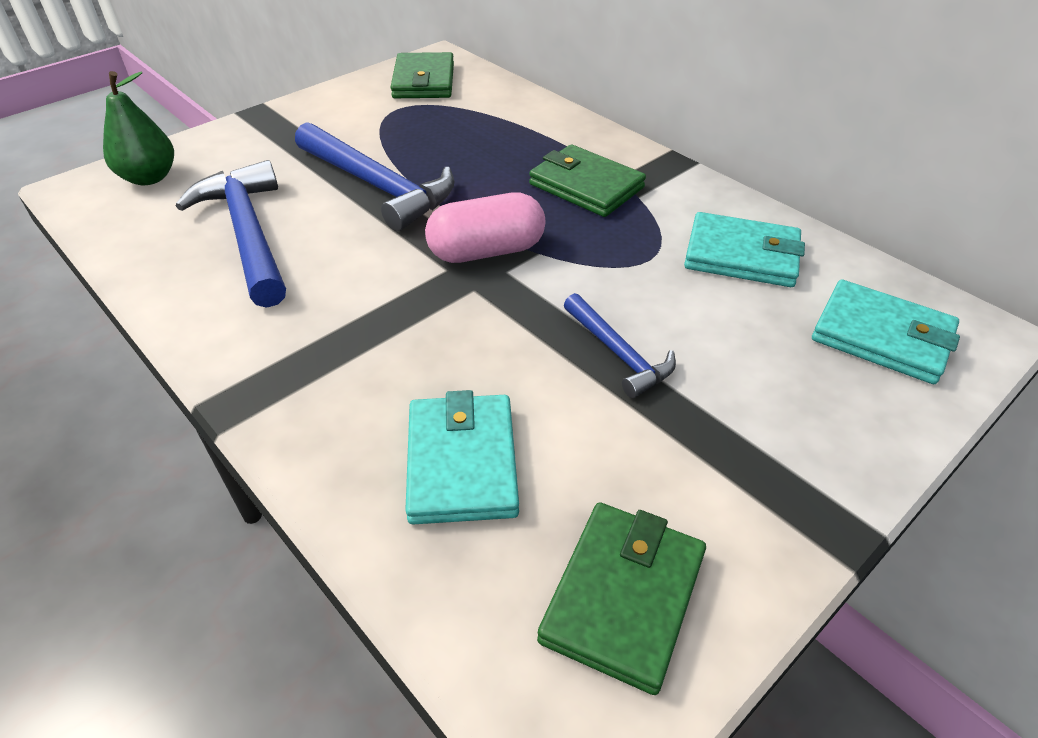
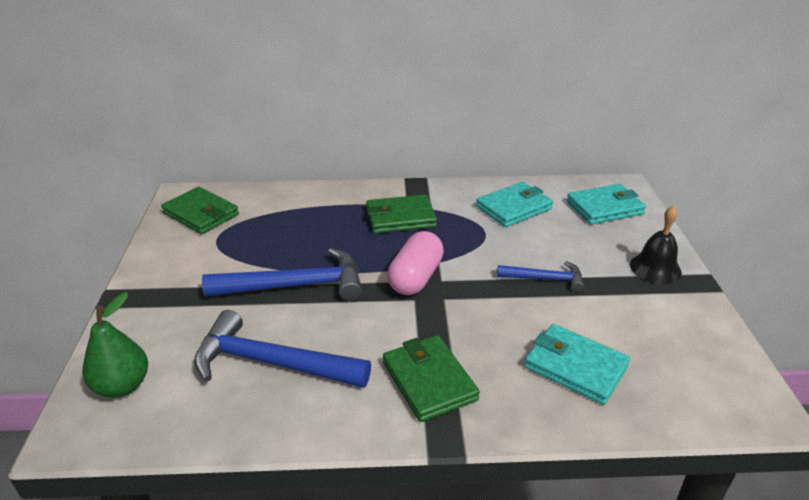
camera: 50 degrees left, 10 degrees down
green wallet [537,502,706,695] -> green wallet moved to [383,335,480,422]
none -> black bell [630,206,682,284]

